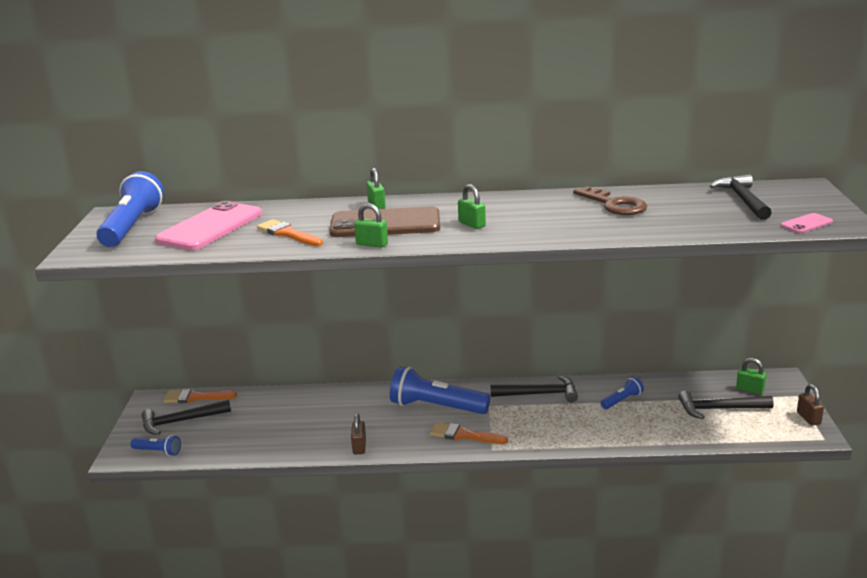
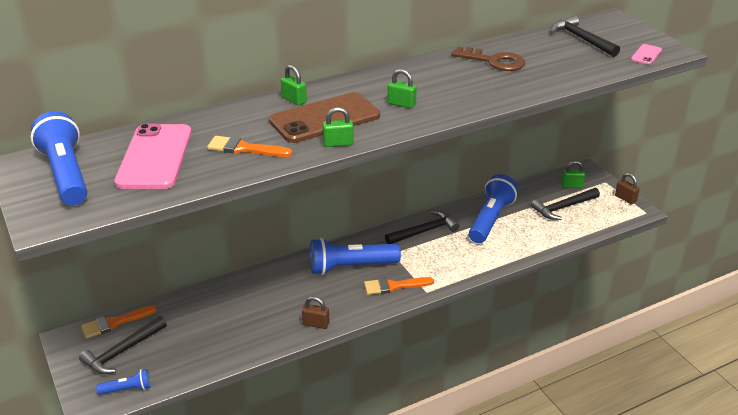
camera: 30 degrees left, 10 degrees up
brown padlock [351,413,366,454] -> brown padlock turned 45 degrees counterclockwise [302,296,329,329]
blue flashlight [601,377,644,409] -> blue flashlight [469,174,518,243], size x2.04

